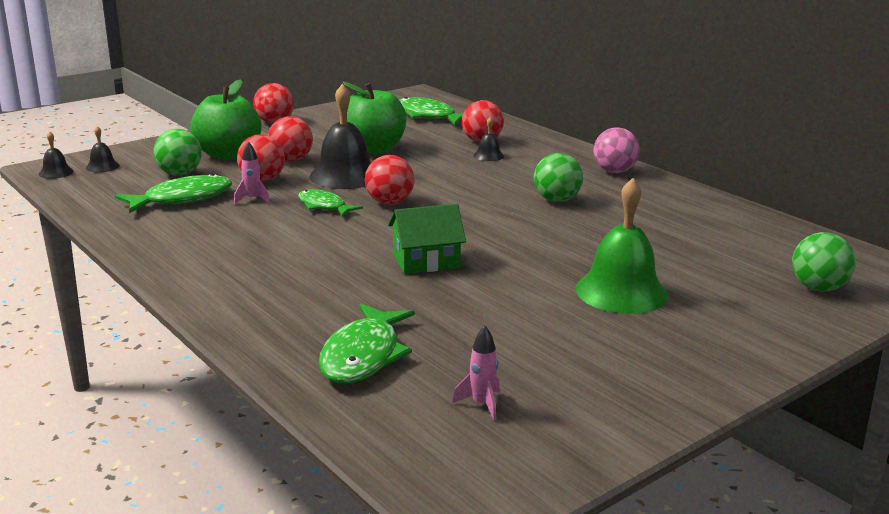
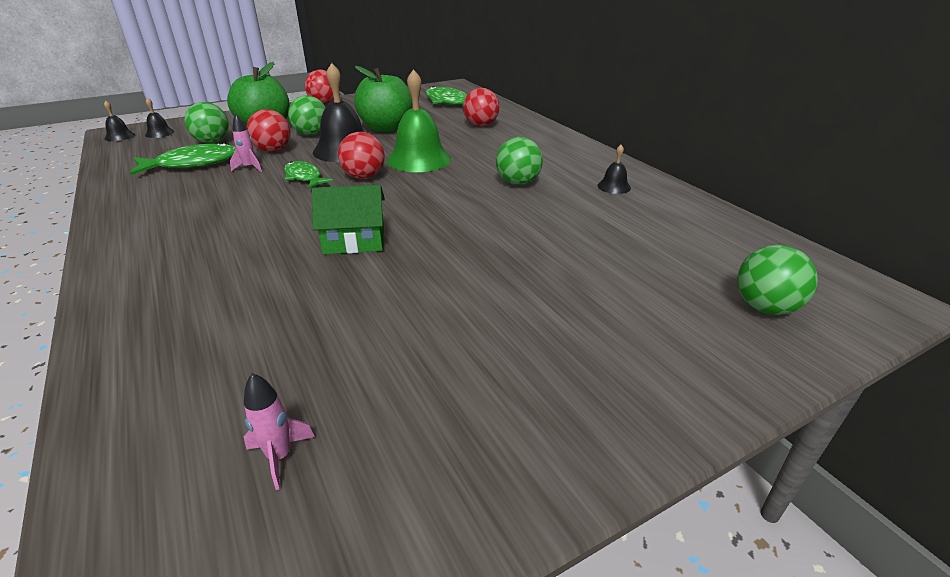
camera: 10 degrees right, 10 degrees up
red ball [268,116,313,161] -> green ball [288,95,325,135]
green fish [318,303,415,383] -> none
black bell [473,117,504,161] -> black bell moved to [597,145,631,194]
green bell [575,178,668,314] -> green bell moved to [387,69,451,172]
pink ball [593,127,640,173] -> none

